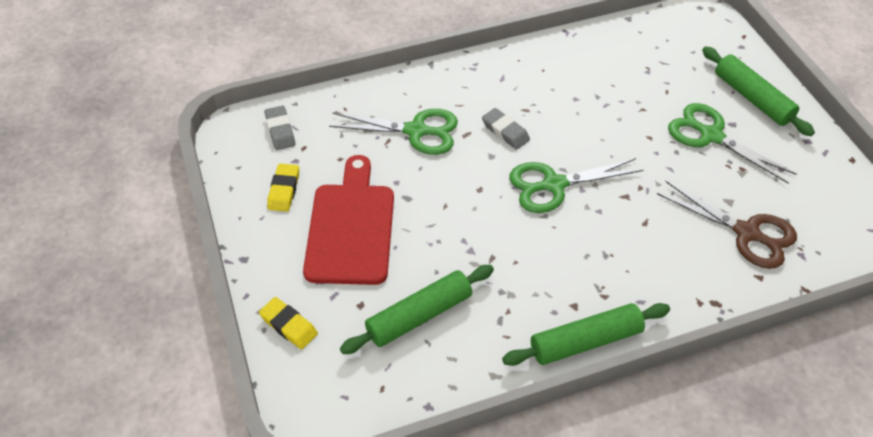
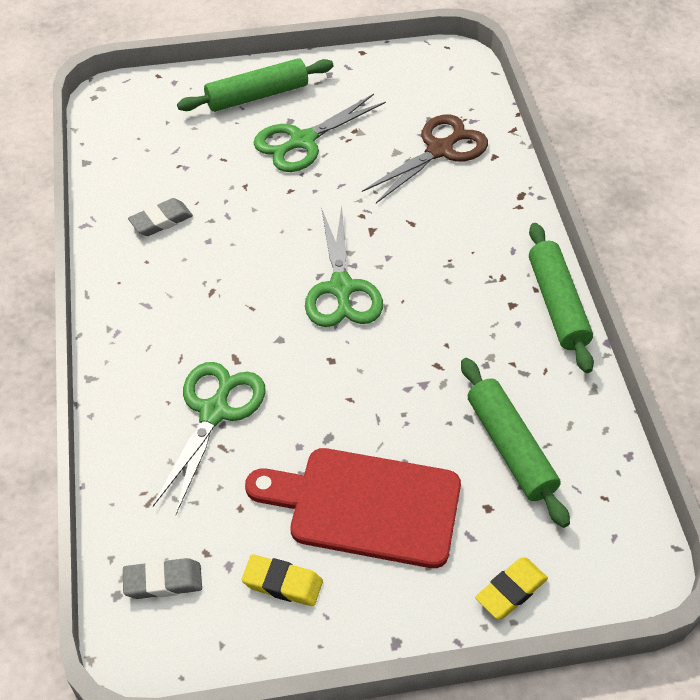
camera: 80 degrees left, 0 degrees up
grey eraser [482,108,530,150] -> grey eraser moved to [128,198,193,236]

